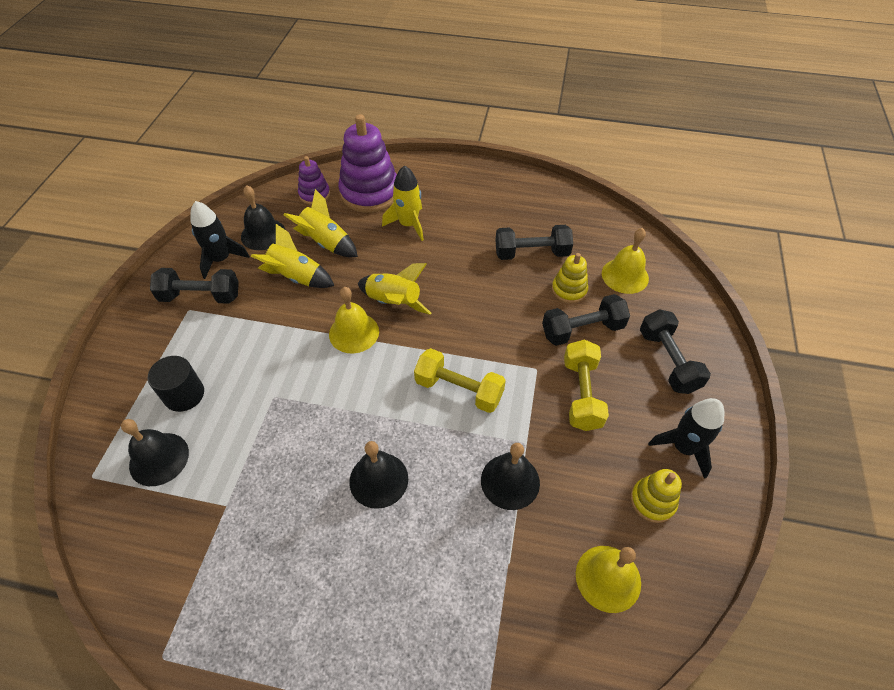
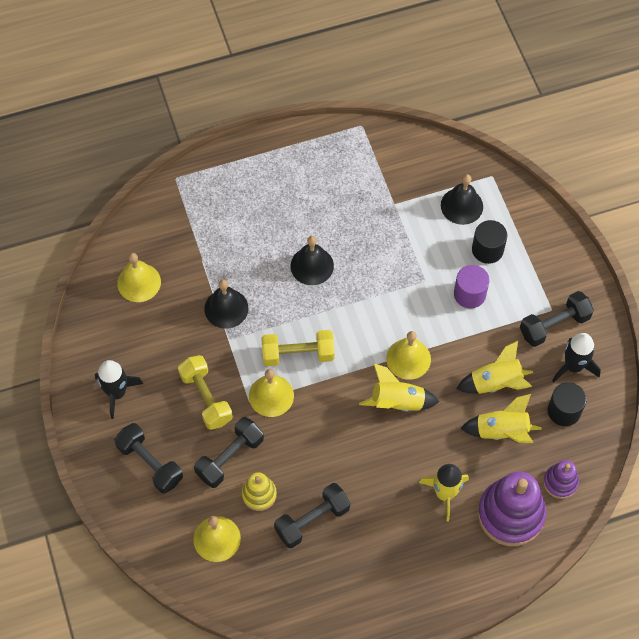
camera: 150 degrees right, 10 degrees up
black bell [241,185,285,250] -> black cylinder [547,382,587,426]
yellow stacking toy [630,469,682,523] -> none
none -> yellow bell [249,369,294,417]
none -> purple cylinder [454,265,489,308]

